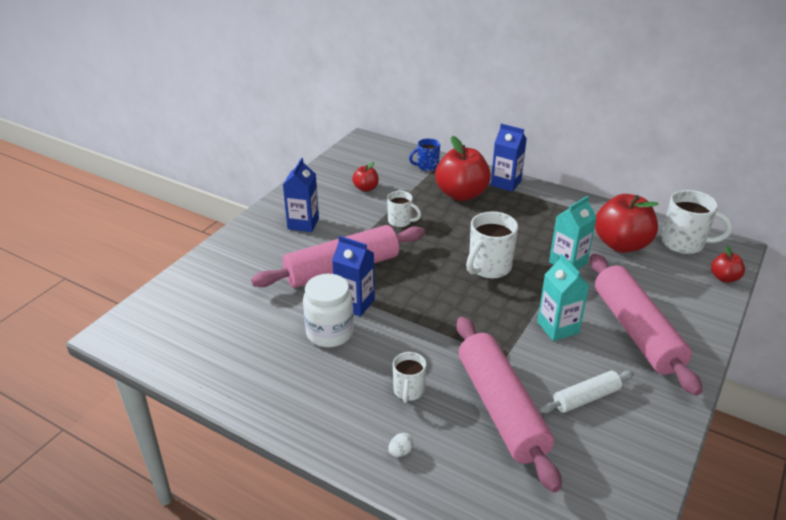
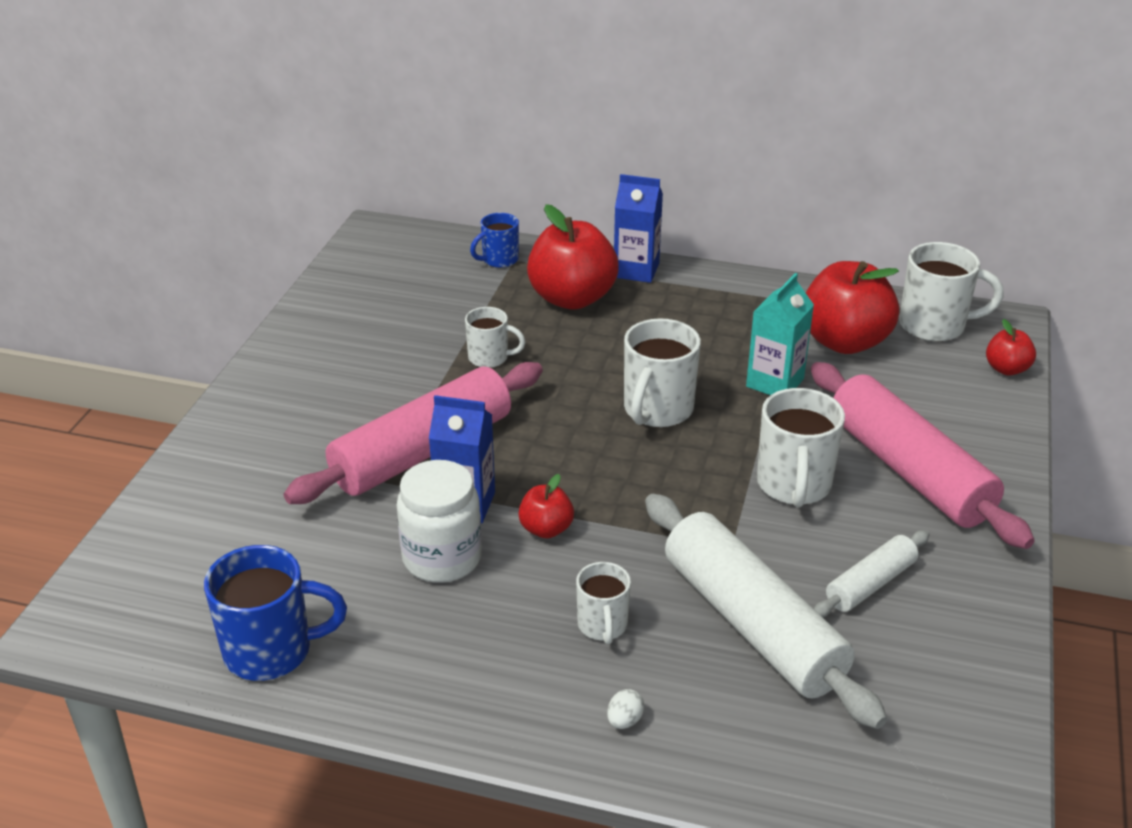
camera: 15 degrees left, 0 degrees up
blue carton [283,158,319,232] -> none
red apple [352,162,379,192] -> red apple moved to [518,474,574,538]
pink rolling pin [456,317,562,493] -> white rolling pin [645,494,887,729]
turquoise carton [537,254,590,341] -> white mug [757,388,845,508]
none -> blue mug [204,545,347,681]

